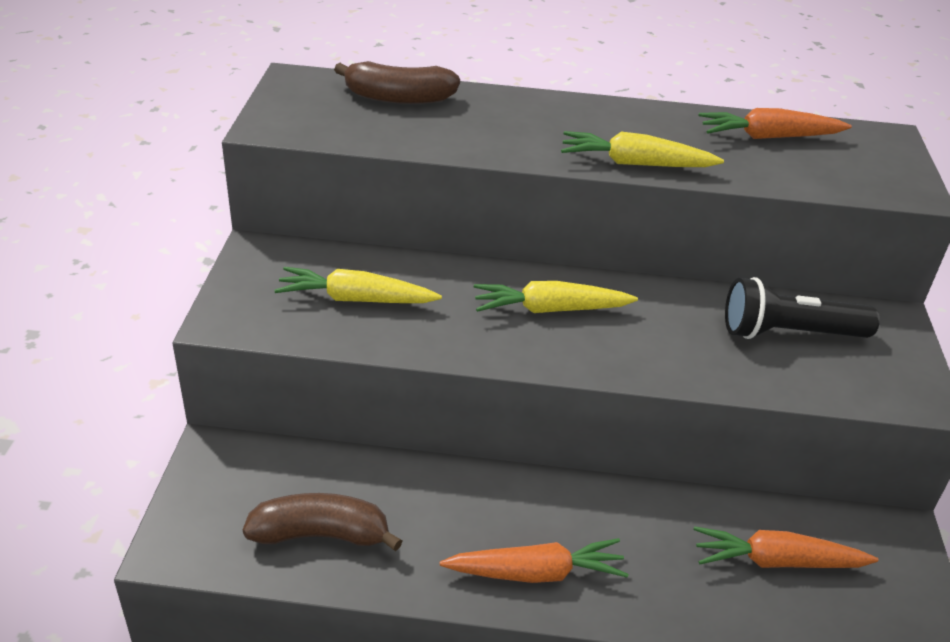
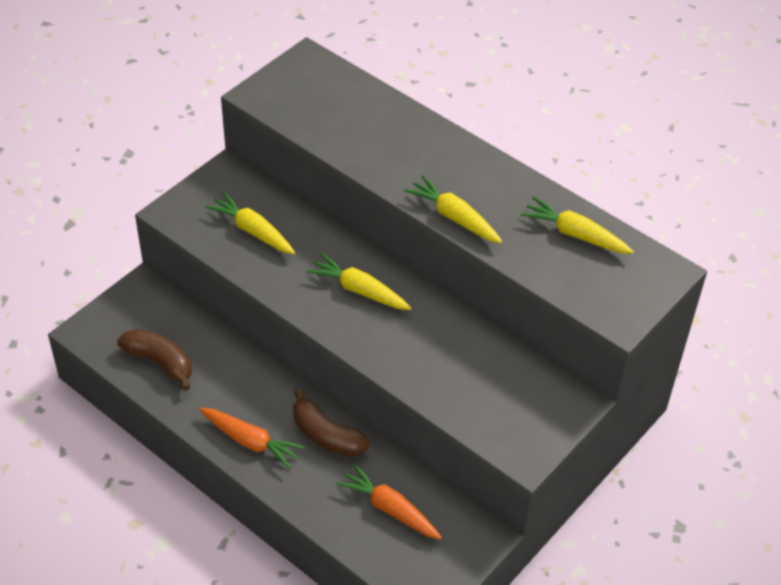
camera: 35 degrees right, 10 degrees up
brown banana [334,61,460,104] -> brown banana moved to [293,389,370,457]
orange carrot [699,108,852,139] -> yellow carrot [521,197,634,254]
black flashlight [725,277,880,339] -> none

